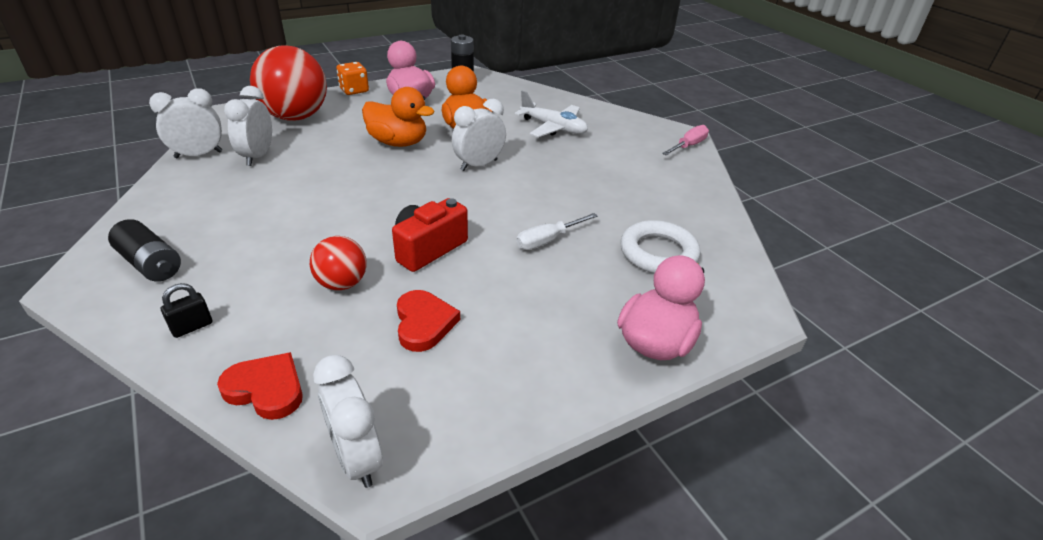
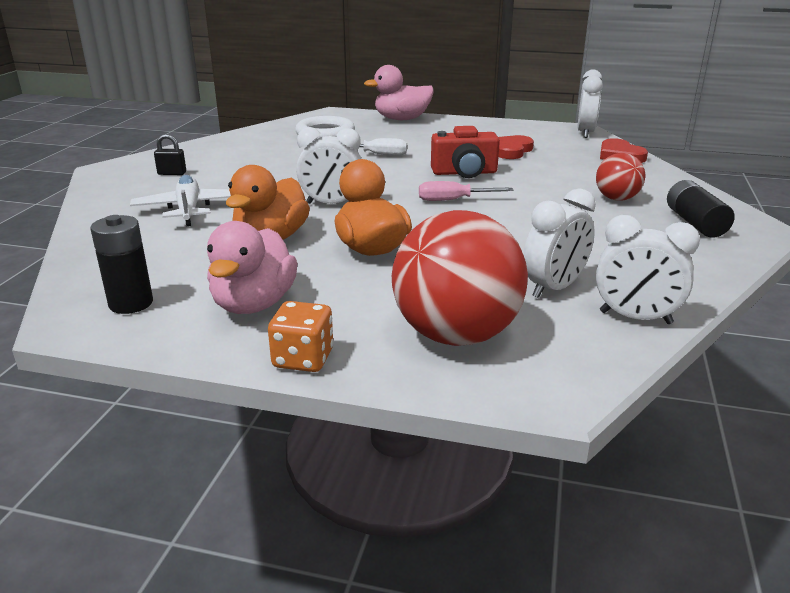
camera: 135 degrees left, 10 degrees down
black padlock [161,283,212,338] -> black padlock moved to [154,134,186,175]
red ball [310,236,367,290] -> red ball moved to [596,153,645,201]
pink screwdriver [662,125,709,155] -> pink screwdriver moved to [419,181,514,201]

